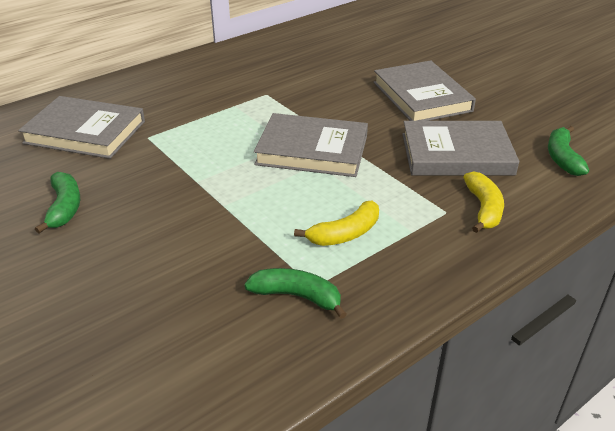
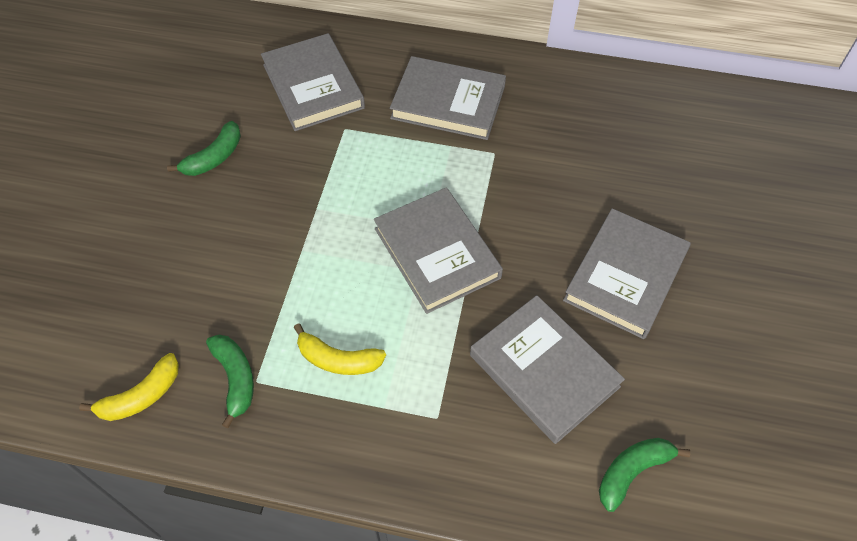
camera: 50 degrees right, 20 degrees up
yellow banana [463,171,504,233] -> yellow banana moved to [79,353,179,421]
none -> grey book [390,56,506,140]

